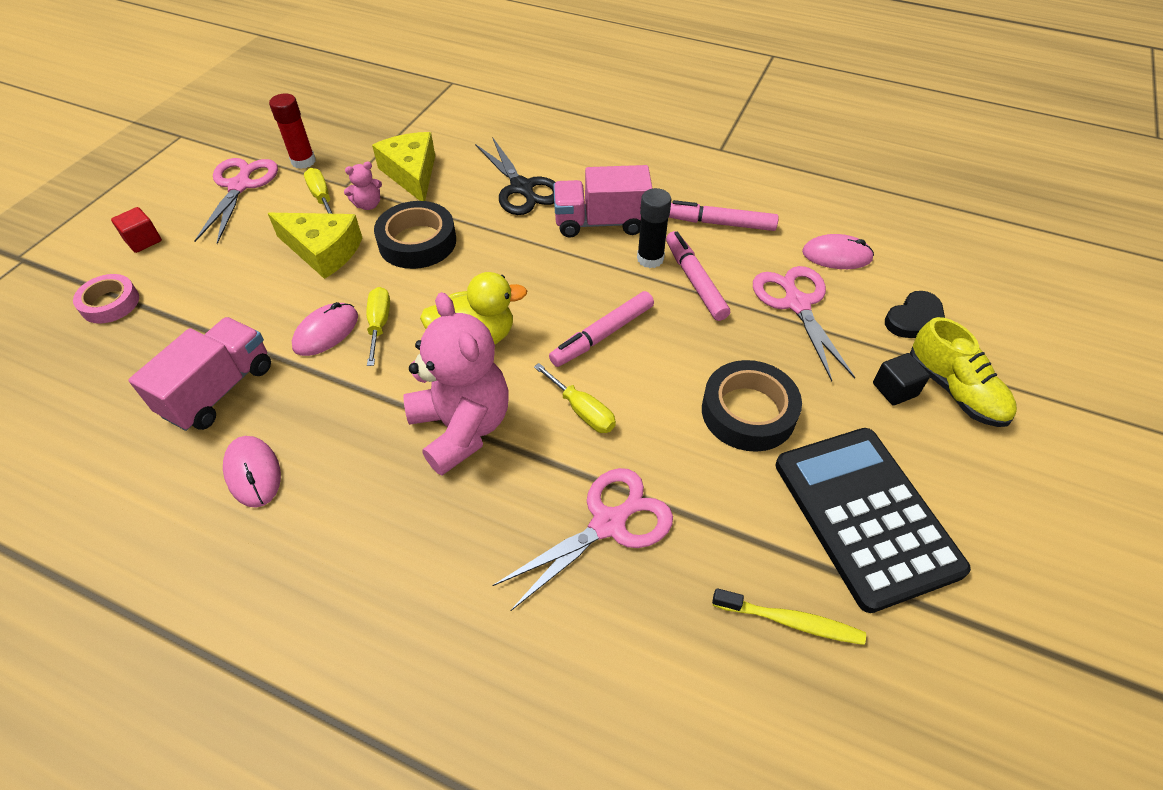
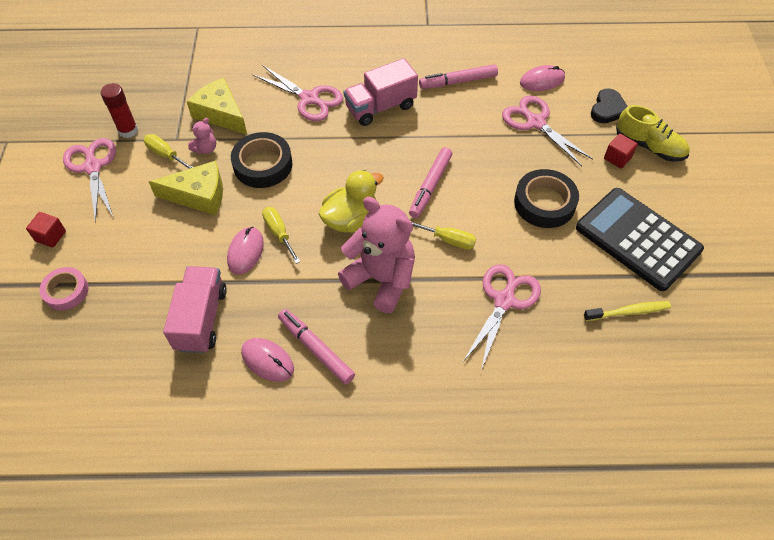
camera: 25 degrees left, 5 degrees up
black scissors [475,137,556,215] -> pink scissors [253,65,343,121]
black glue stick [637,188,671,268] -> none
pink marker [666,231,730,321] -> pink marker moved to [278,309,355,385]
black cube [873,353,930,406] -> red cube [604,134,638,169]

